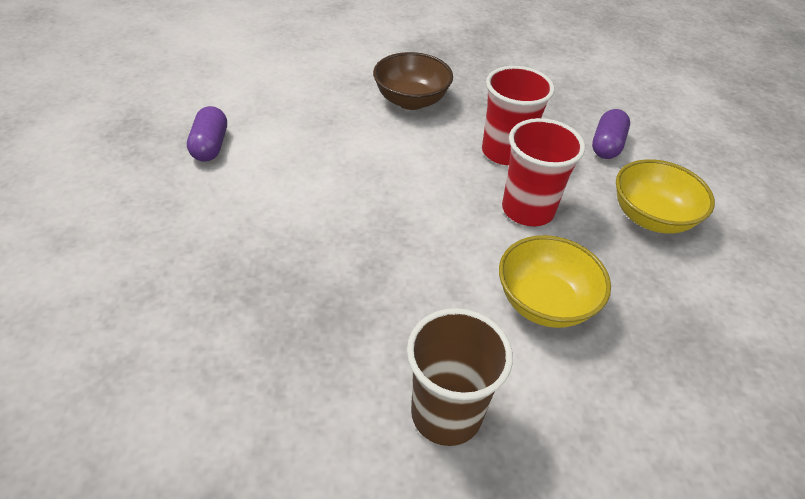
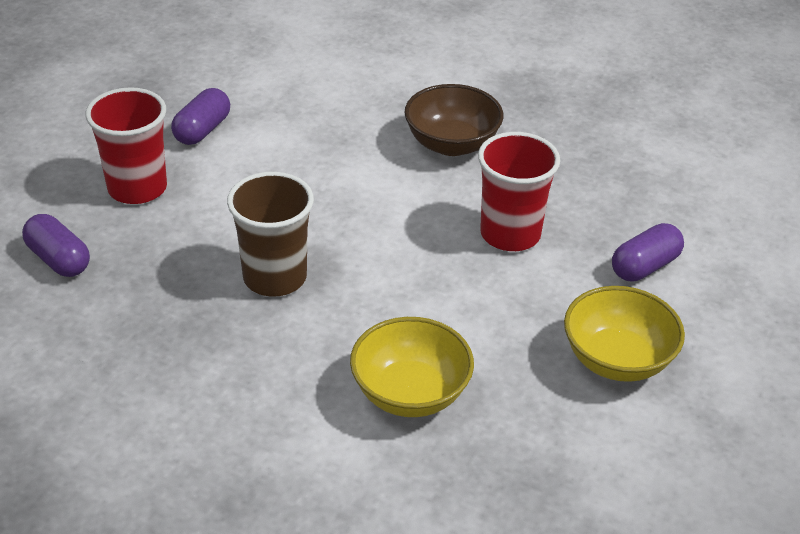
camera: 30 degrees right, 5 degrees down
brown cup [407,308,513,446] -> brown cup moved to [227,172,314,297]
red cup [502,118,585,226] -> red cup moved to [85,87,167,204]
none -> purple capsule [22,214,90,277]

